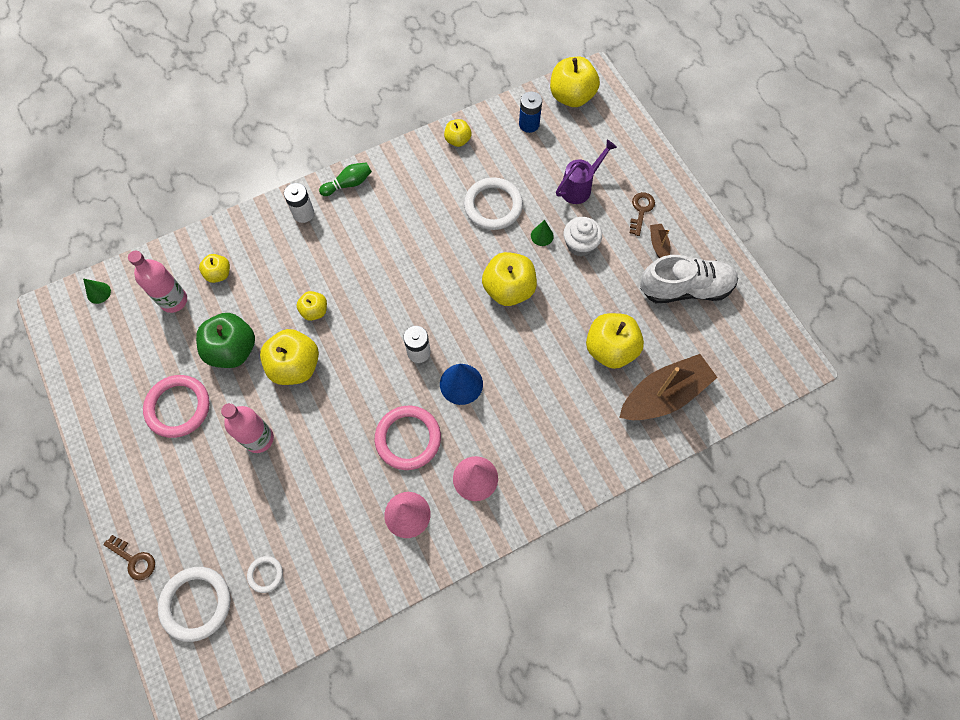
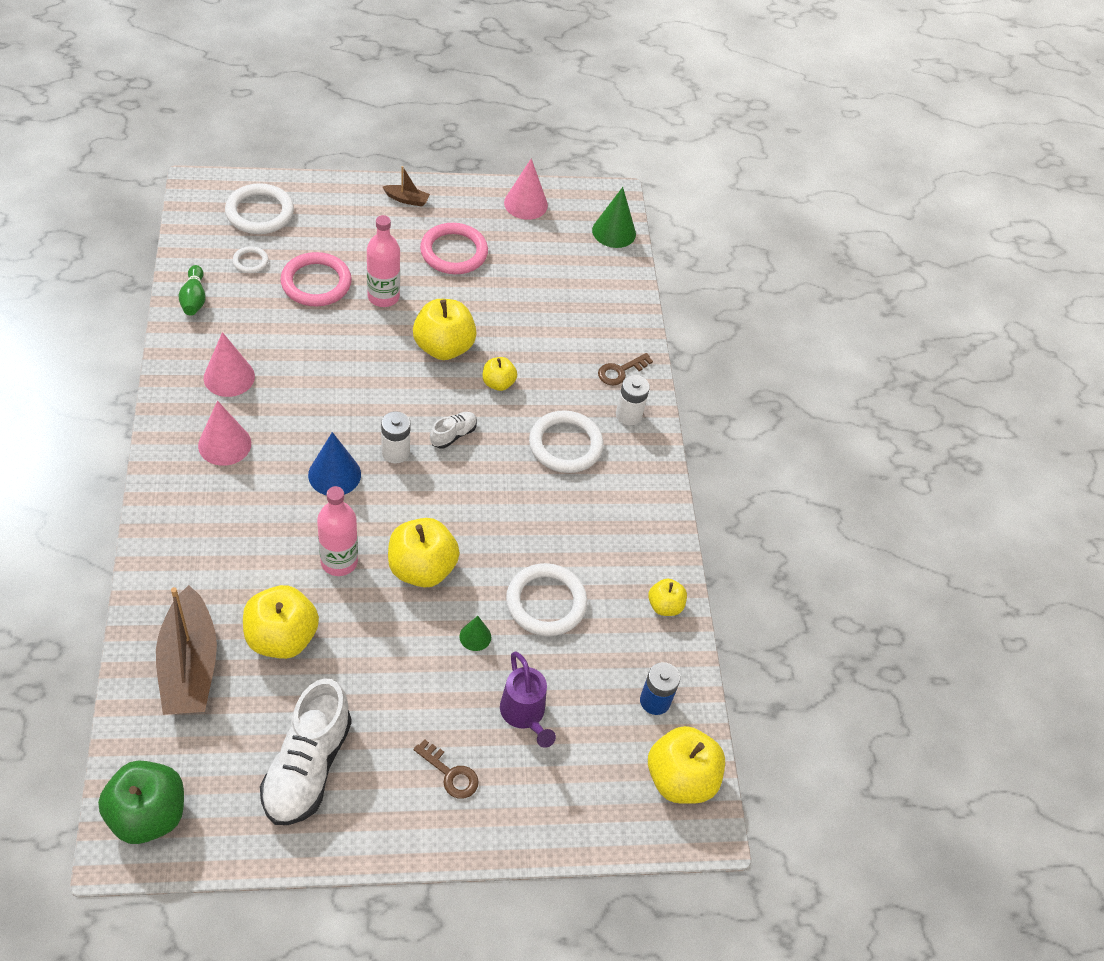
camera: 105 degrees right, 15 degrees down
green cone [83,278,111,304] -> green cone [592,187,636,248], size x1.76
brown key [103,535,155,580] -> brown key moved to [598,353,653,385]
pink bottle [128,251,187,313] -> pink bottle moved to [317,486,358,576]
green apple [196,313,255,368] -> green apple moved to [98,760,184,844]
yellow apple [199,254,230,283] -> none
green bowling pin [319,162,372,196] -> green bowling pin moved to [178,265,205,316]
pink ring [375,406,441,470] -> pink ring moved to [280,252,352,306]
white cupcake [564,217,602,256] -> none
brown boat [650,224,670,258] -> brown boat moved to [383,166,430,207]
none -> white shoe [430,412,477,449]
none -> pink cone [504,159,548,220]
none -> white ring [529,410,604,473]

